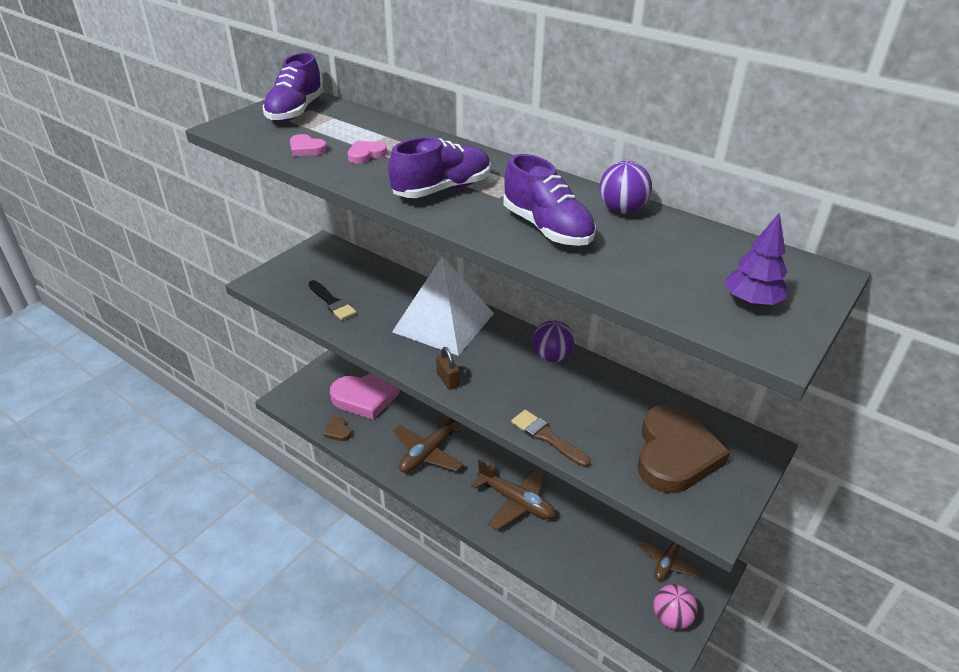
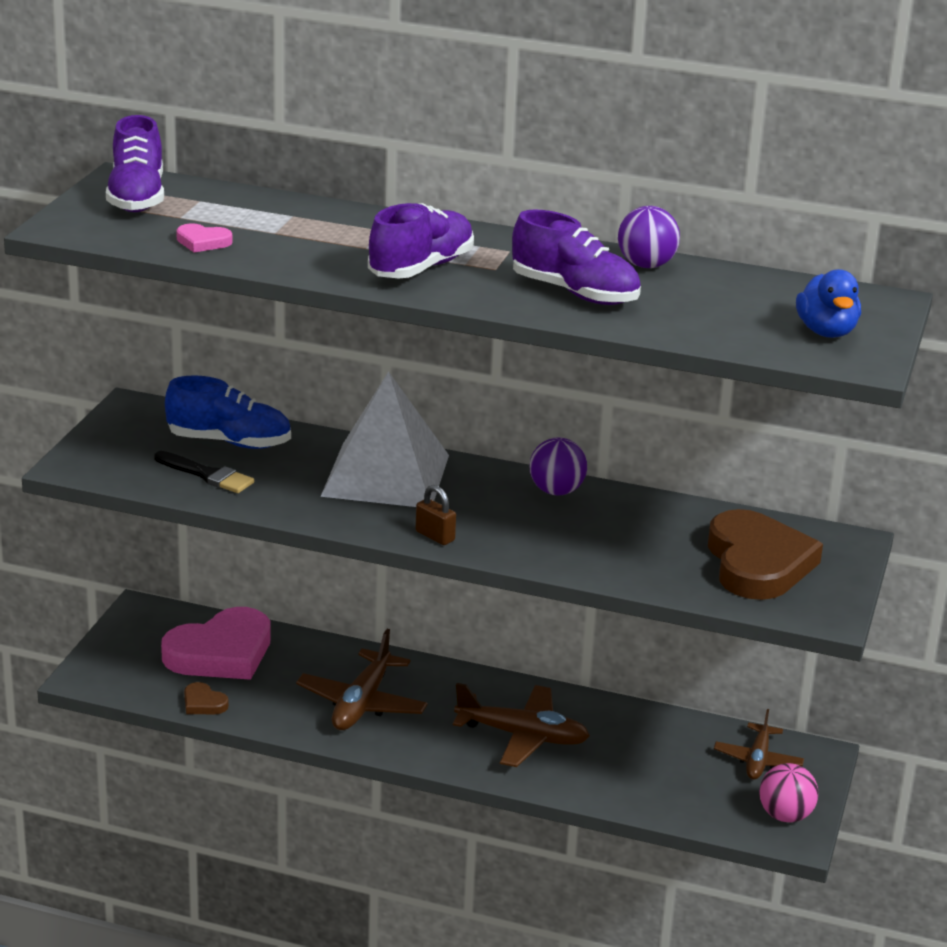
camera: 20 degrees left, 10 degrees down
pink heart [348,141,387,164] -> none
brown brush [511,410,591,467] -> none
purple tree [725,212,787,306] -> blue duck [796,269,861,338]
none -> blue shoe [165,375,291,449]

